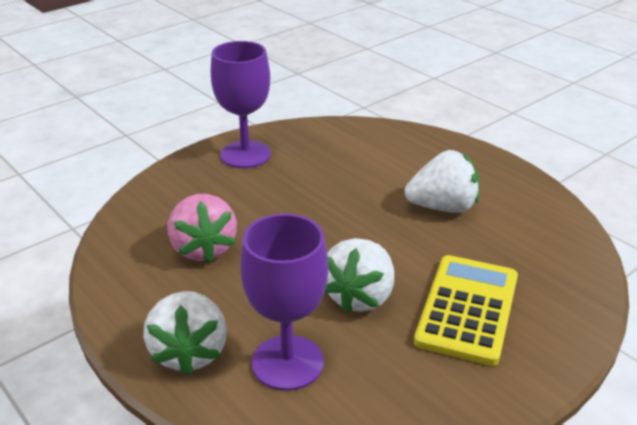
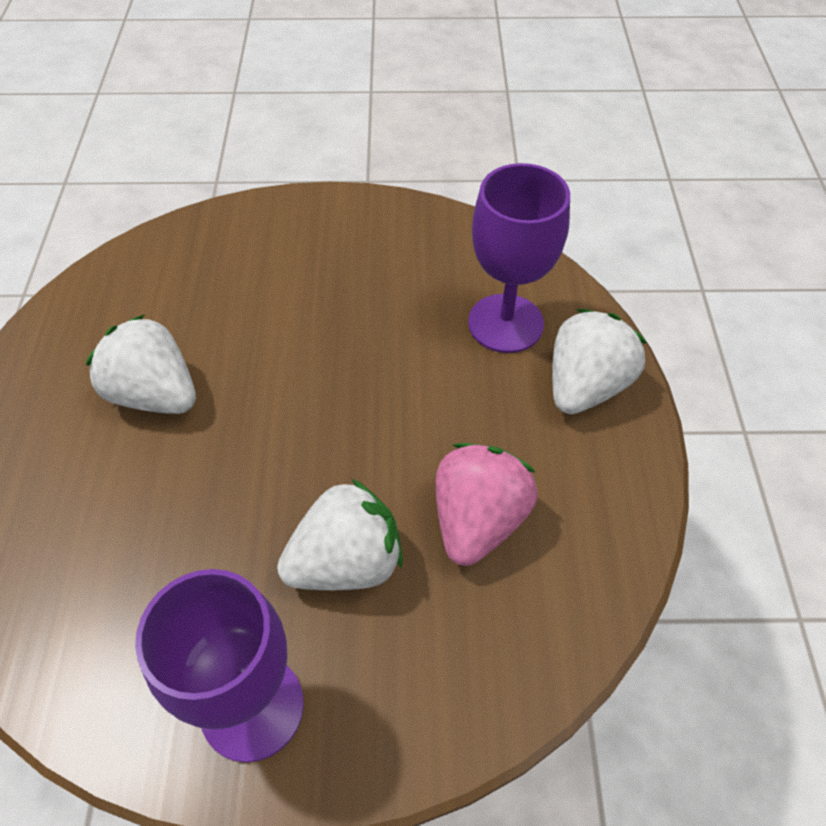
camera: 140 degrees left, 20 degrees up
white strawberry [325,238,394,313] -> white strawberry moved to [277,478,403,590]
yellow calculator [414,255,518,366] -> none

